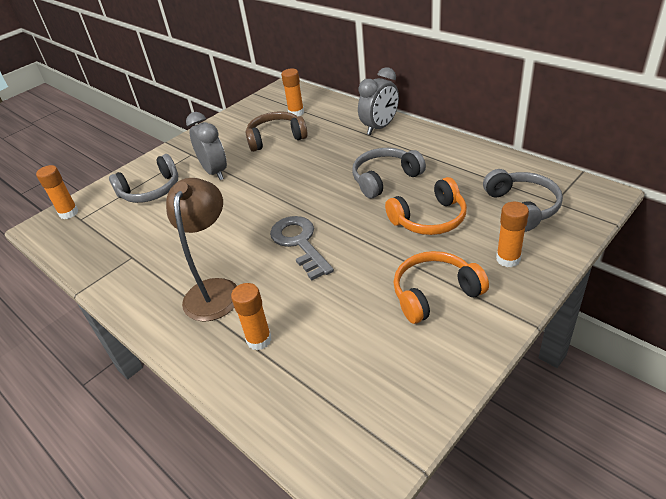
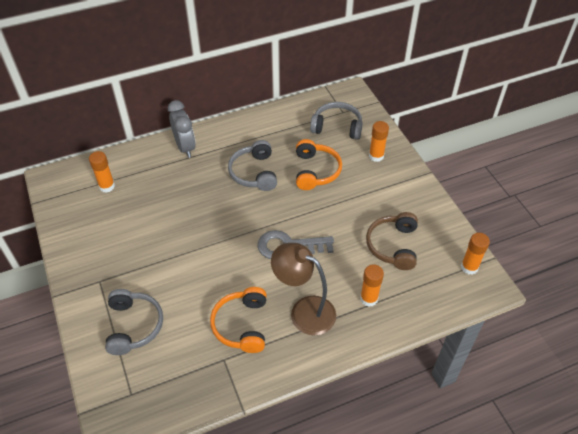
camera: 70 degrees left, 10 degrees up
orange glue stick [36,165,78,219] -> orange glue stick moved to [461,233,490,275]
grey clock [186,112,227,180] -> none
brown headphones [245,111,307,152] -> brown headphones moved to [366,212,418,270]
orange headphones [394,251,489,324] -> orange headphones moved to [210,287,267,353]

